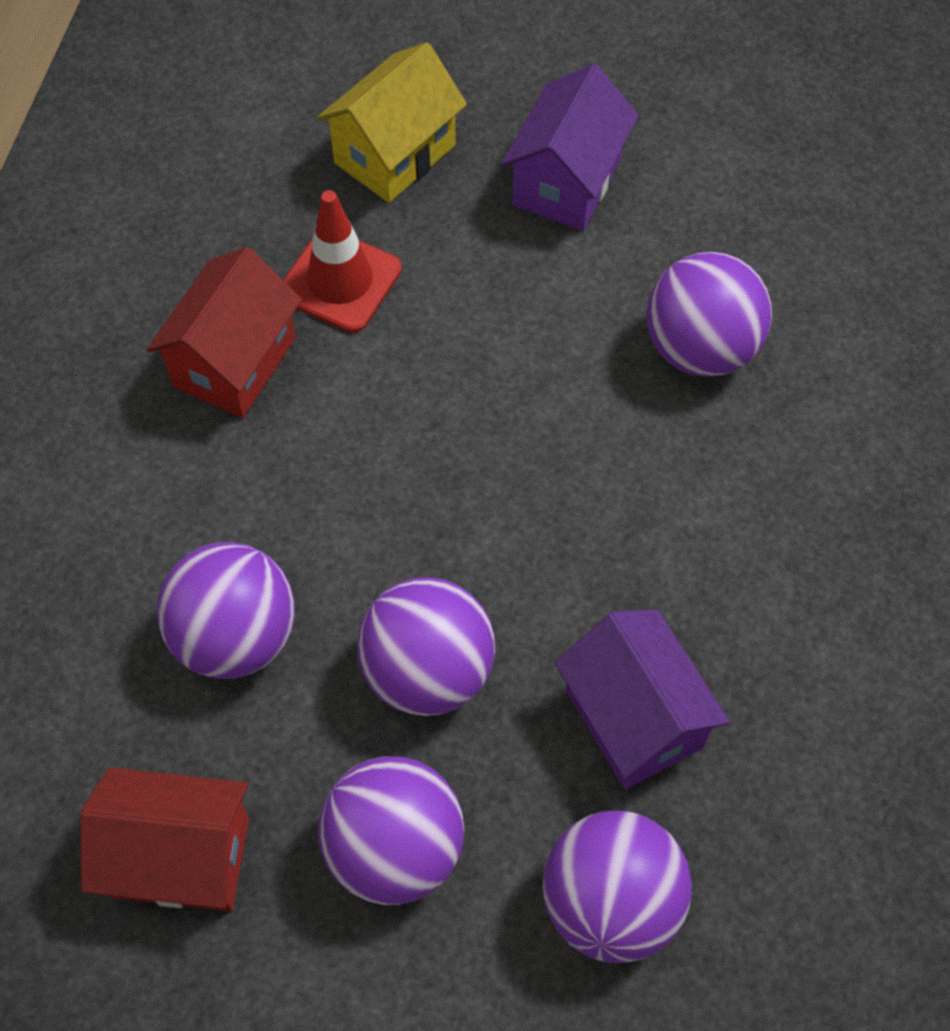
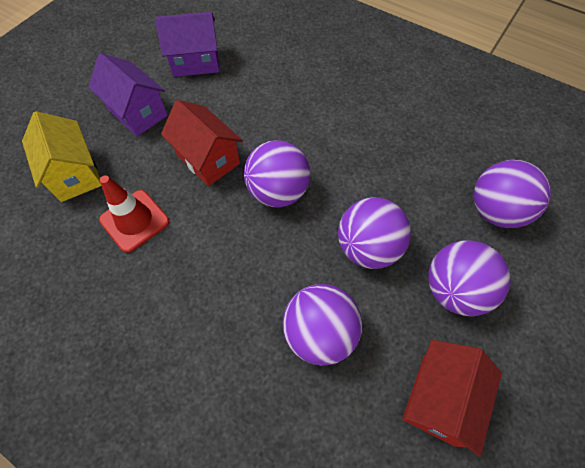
camera: 70 degrees left, 0 degrees up
red house [146,247,302,418] -> red house moved to [161,100,243,186]
purple house [555,609,730,789] -> purple house moved to [155,12,219,77]
purple ball [647,252,772,377] -> purple ball moved to [244,140,310,207]

